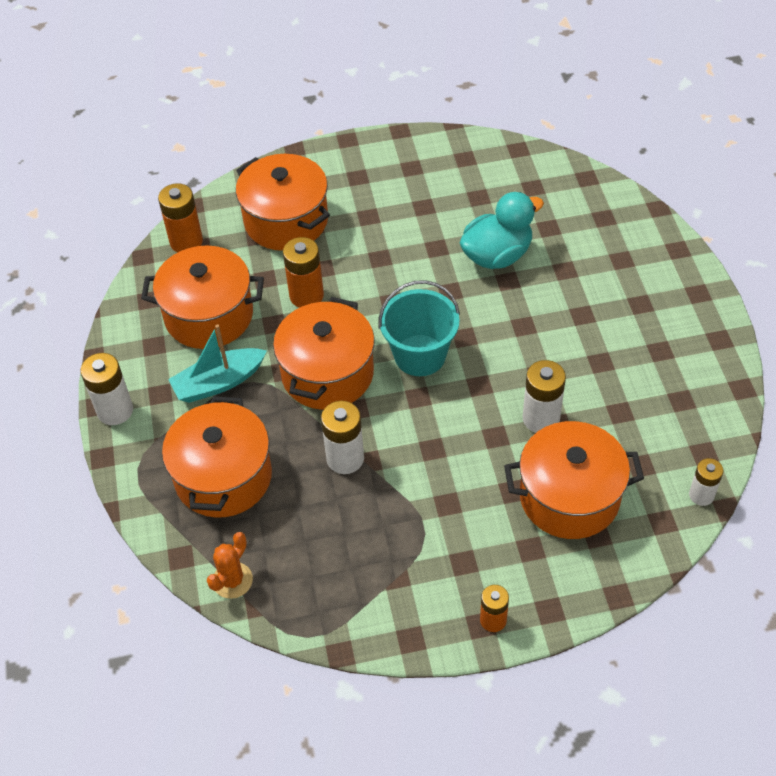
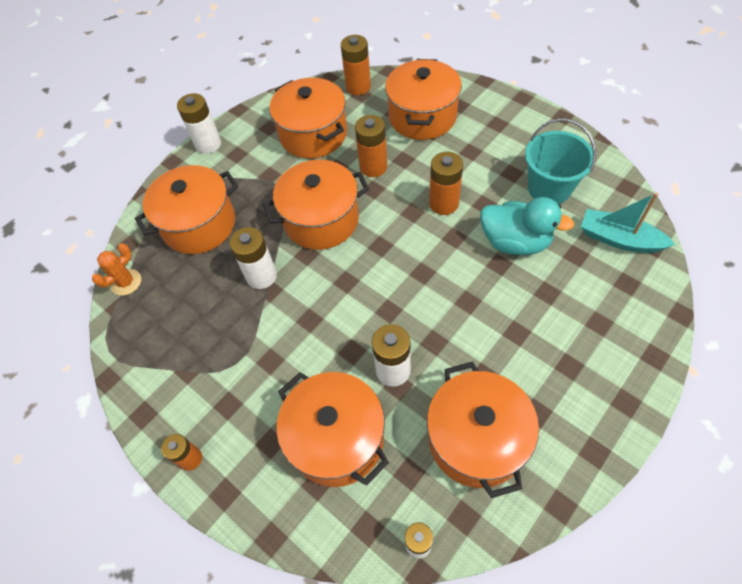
camera: 55 degrees right, 5 degrees up
turquoise boat [168,324,267,403] -> turquoise boat moved to [581,193,676,253]
orange cactus [207,532,253,599] -> orange cactus turned 45 degrees counterclockwise [92,243,141,296]
turquoise bucket [379,280,460,376] -> turquoise bucket moved to [525,118,596,204]
none -> orange pot [427,361,539,498]
none -> orange battery [429,152,463,215]

